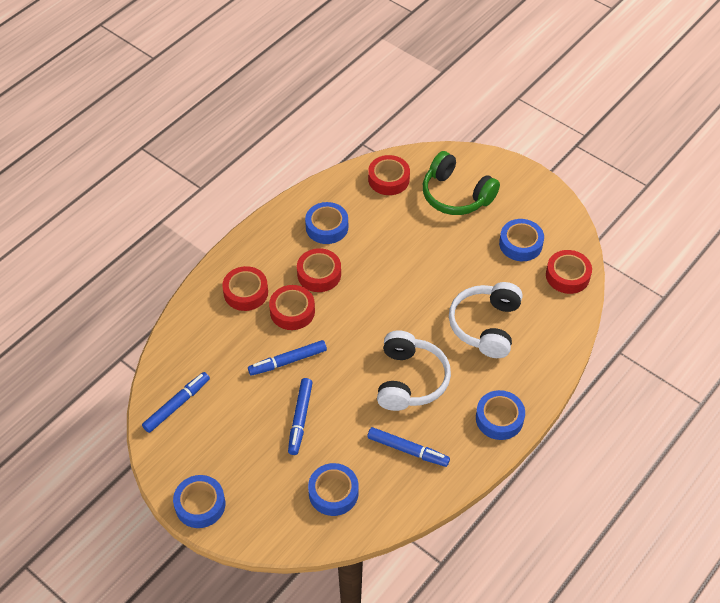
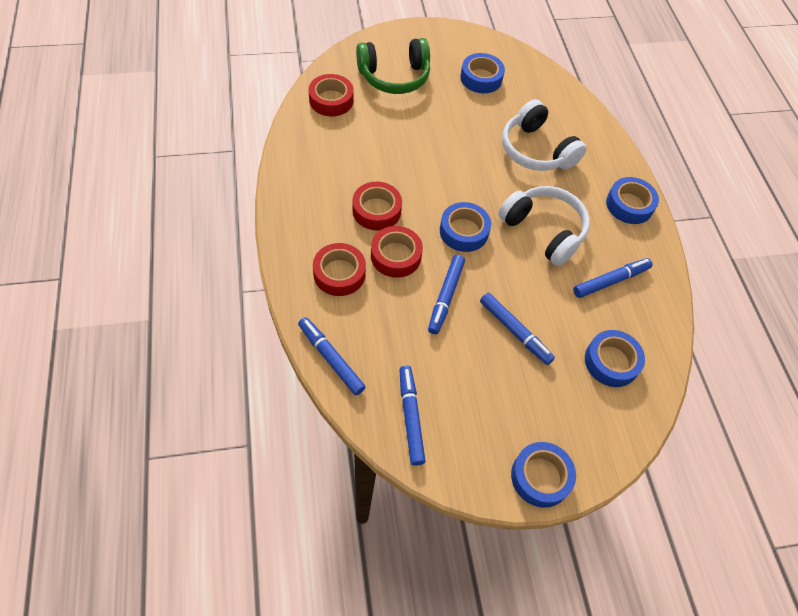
camera: 55 degrees left, 5 degrees up
blue tape [305,202,348,244] -> blue tape moved to [440,202,491,252]
red tape [546,250,592,294] -> none
none -> blue marker [298,317,366,395]

